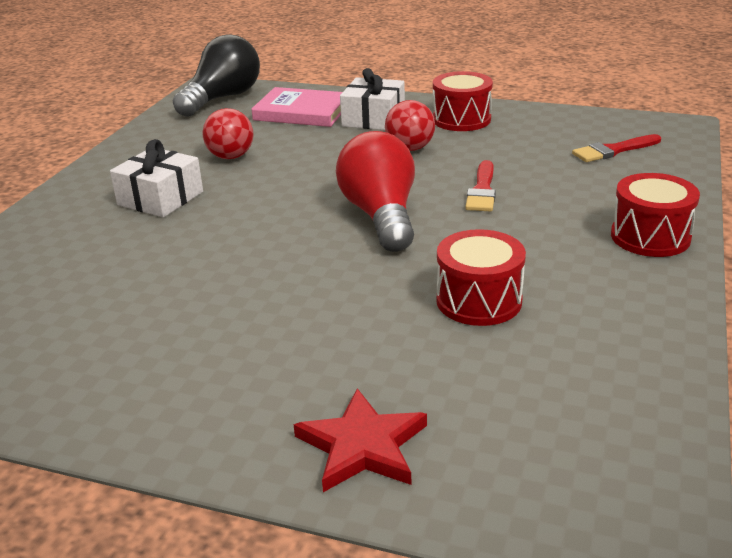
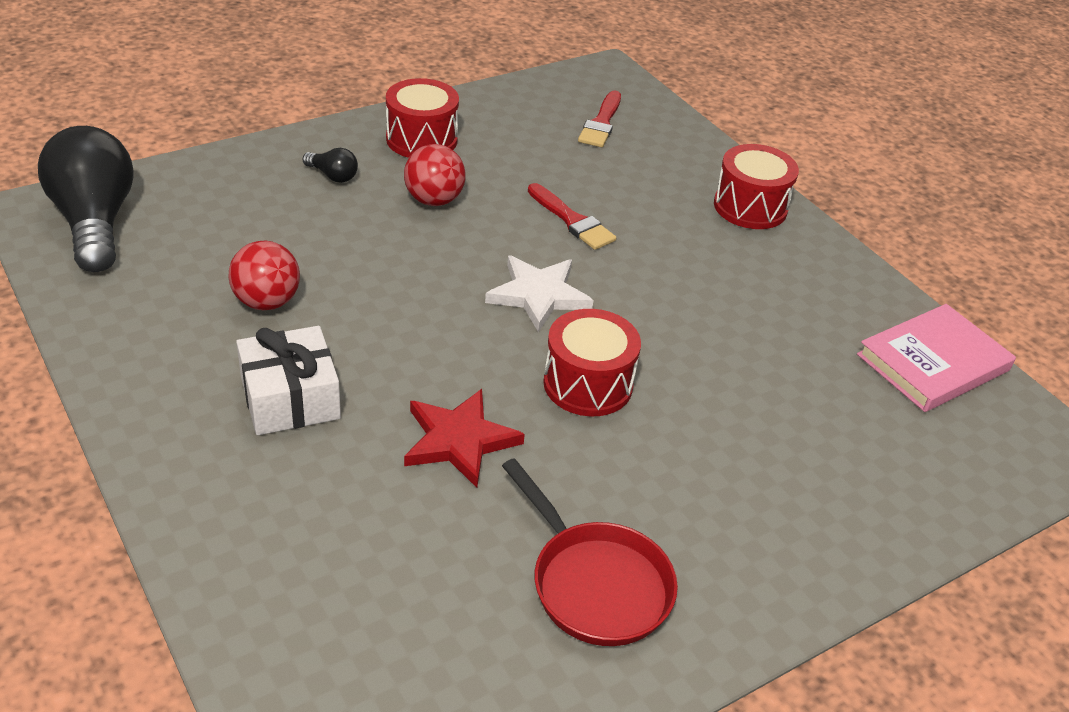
camera: 55 degrees left, 10 degrees up
pink book [251,87,342,127] -> pink book moved to [857,304,1016,412]
red star [294,388,427,492] -> red star moved to [404,389,525,488]
red light bulb [336,131,415,252] -> white star [485,255,593,332]
white gift [340,68,405,130] -> black light bulb [303,148,358,183]
red drum [436,229,526,326] -> red drum moved to [543,309,641,416]
none -> red pan [502,458,678,646]

